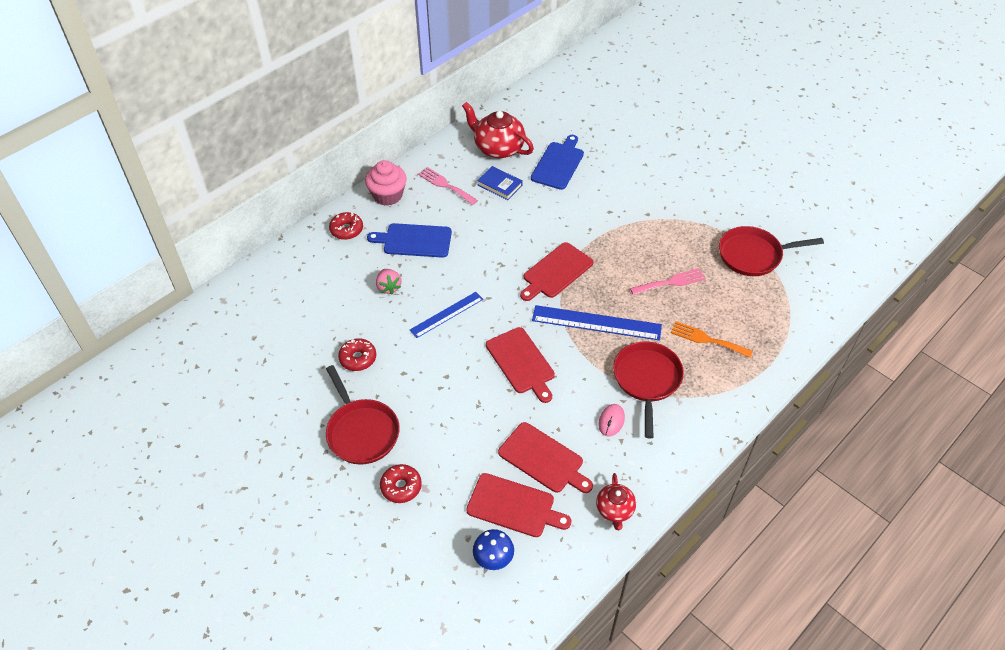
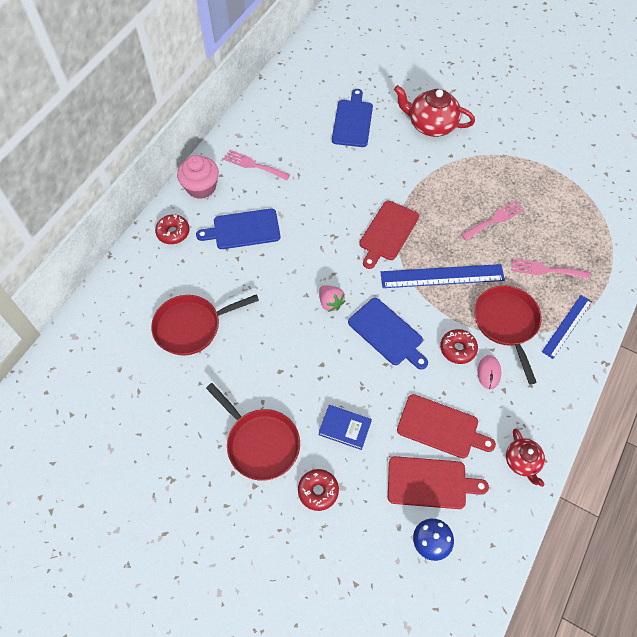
camera: 15 degrees left, 10 degrees up
red donut [338,338,376,371] -> red donut moved to [440,329,478,364]
pink strawberry [376,269,401,295] -> pink strawberry moved to [319,285,345,312]
blue ruler [410,292,483,338] -> blue ruler moved to [542,295,592,359]
red teapot [462,102,534,158] -> red teapot moved to [394,85,475,137]
blue book [477,166,523,200] -> blue book moved to [319,405,372,450]
red cutting board [486,327,555,403] -> blue cutting board [348,298,428,370]
orange fork [671,321,753,358] -> pink fork [511,258,590,280]
red pan [719,226,824,276] -> red pan moved to [151,294,259,356]

